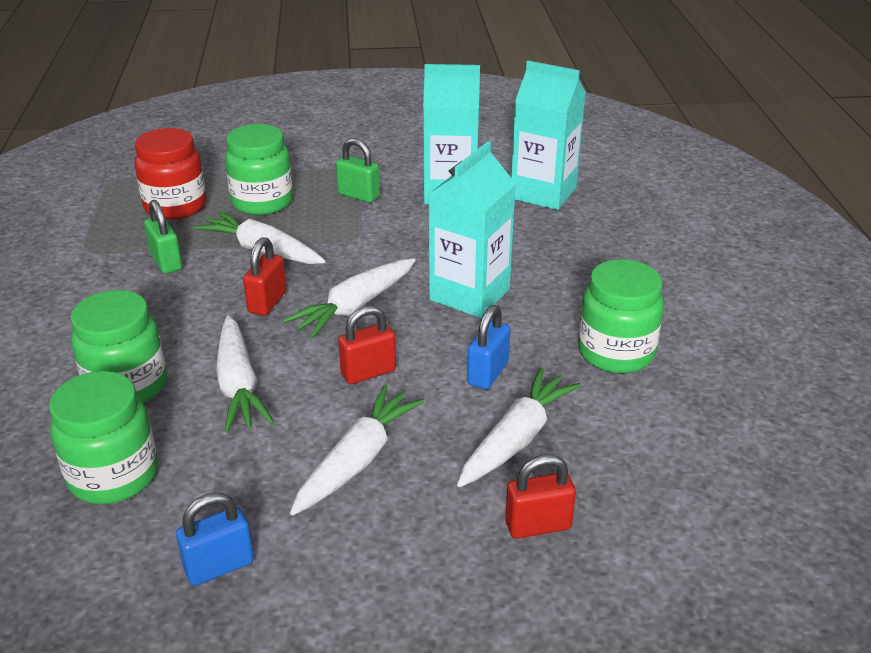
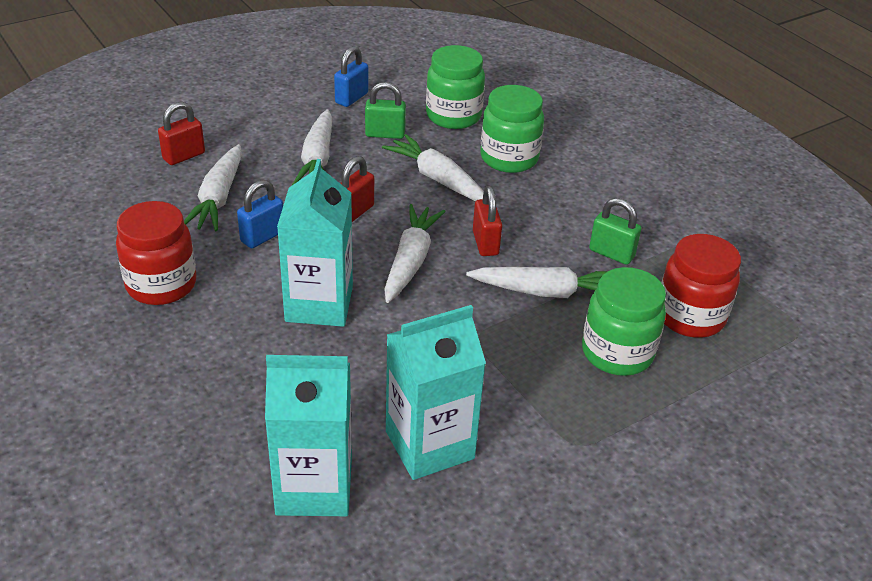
camera: 150 degrees right, 5 degrees up
green padlock [336,138,380,203] -> green padlock moved to [365,82,406,139]
blue padlock [467,305,510,390] -> blue padlock turned 45 degrees clockwise [237,180,283,248]
green jar [578,259,664,373] -> red jar [116,201,196,305]

